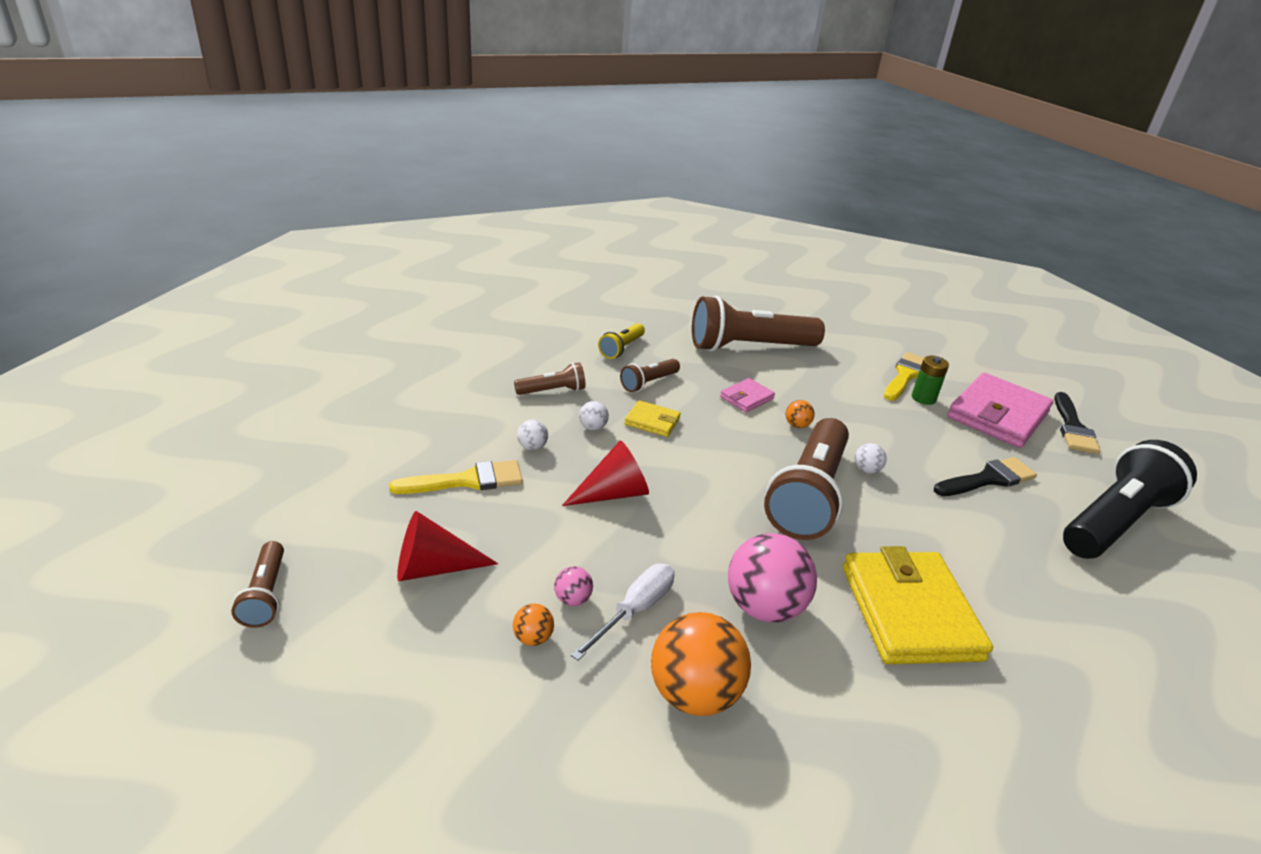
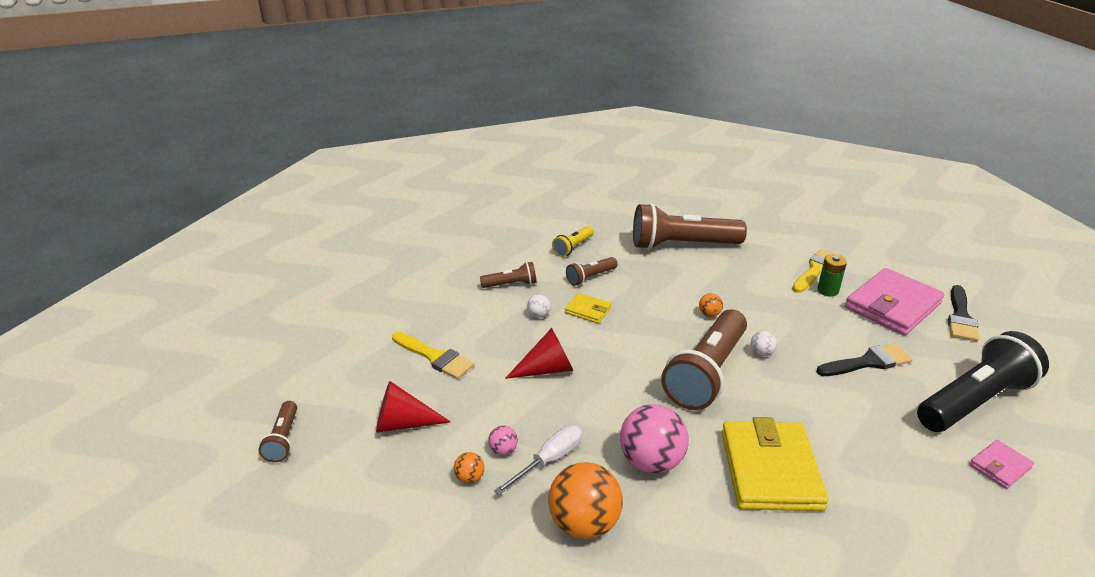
camera: 10 degrees right, 0 degrees up
yellow brush [389,460,523,494] -> yellow brush turned 45 degrees clockwise [392,332,474,379]
white ball [517,420,548,450] -> none
pink wallet [720,378,775,412] -> pink wallet moved to [970,440,1034,489]

